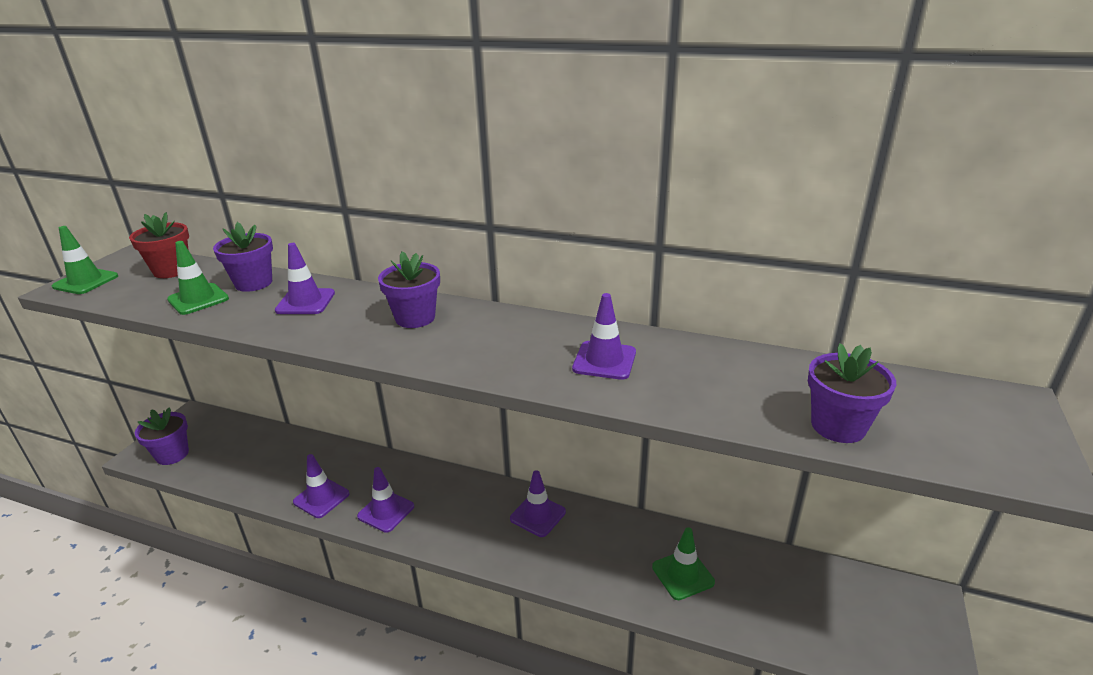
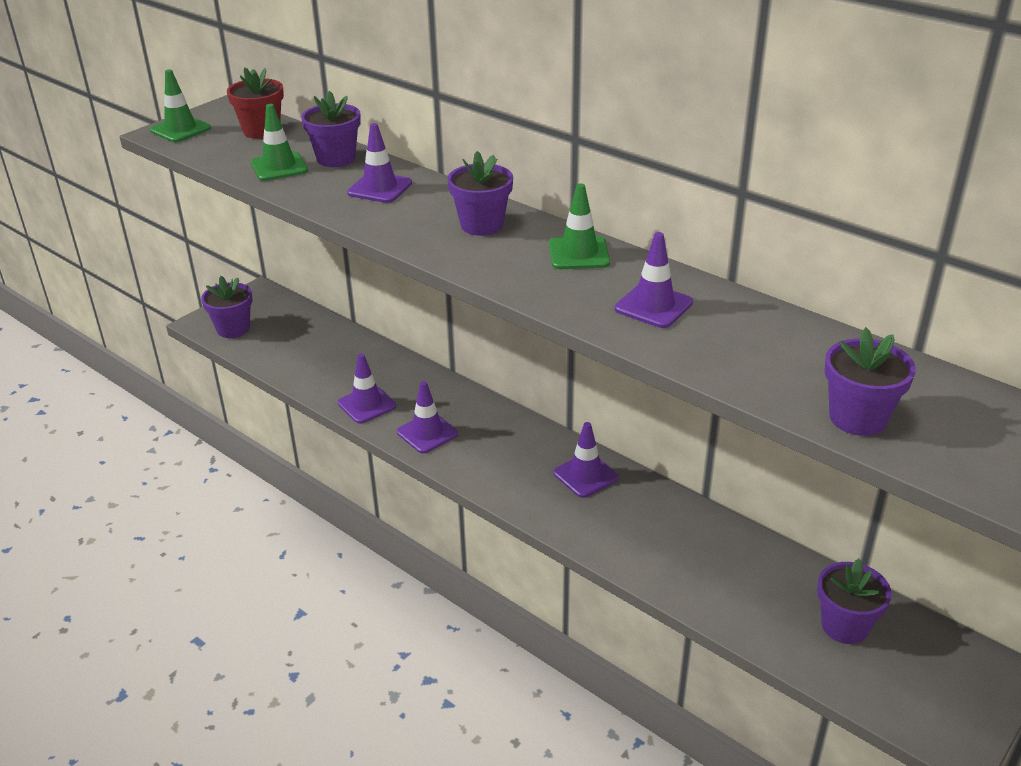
camera: 20 degrees right, 5 degrees up
green traffic cone [652,527,715,600] -> green traffic cone moved to [549,183,610,269]
none -> purple flower pot [817,559,892,644]

